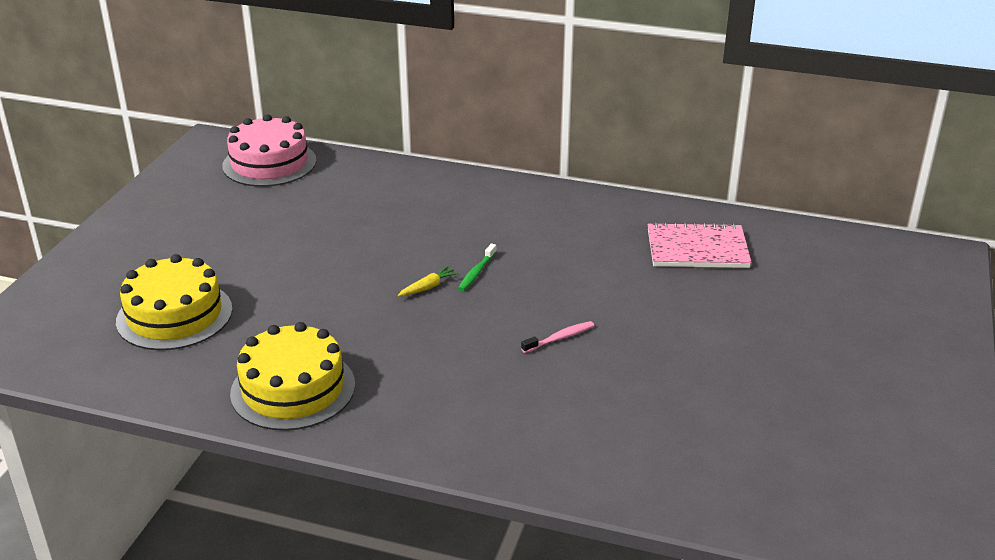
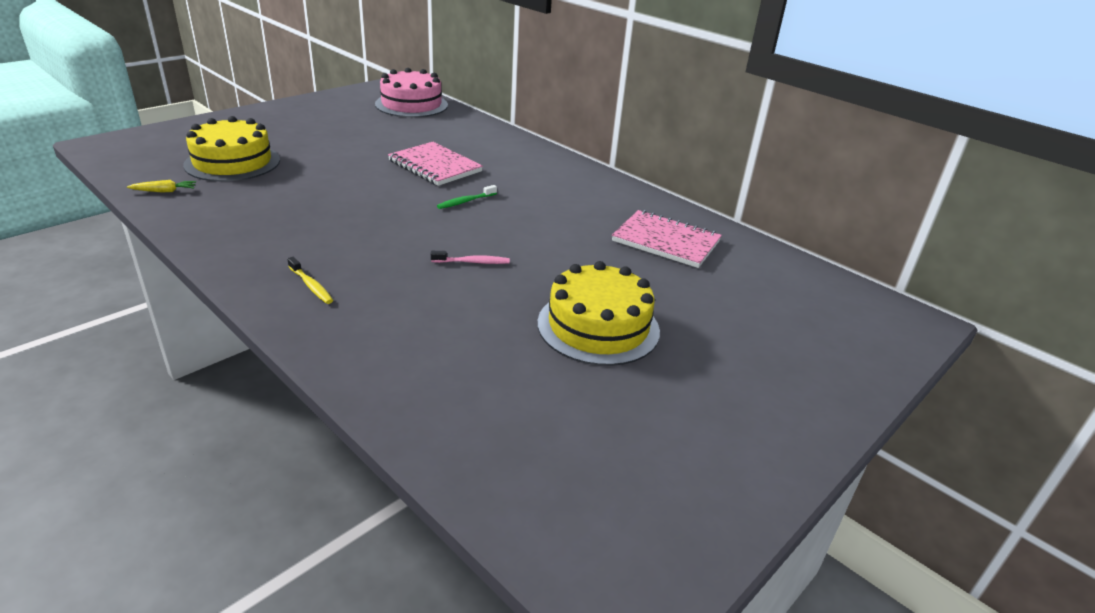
camera: 25 degrees right, 0 degrees up
yellow cake [230,322,355,431] -> yellow cake moved to [537,261,660,366]
yellow carrot [398,266,459,296] -> yellow carrot moved to [127,180,196,192]
none -> yellow toothbrush [287,257,333,304]
none -> pink notebook [388,142,483,186]

